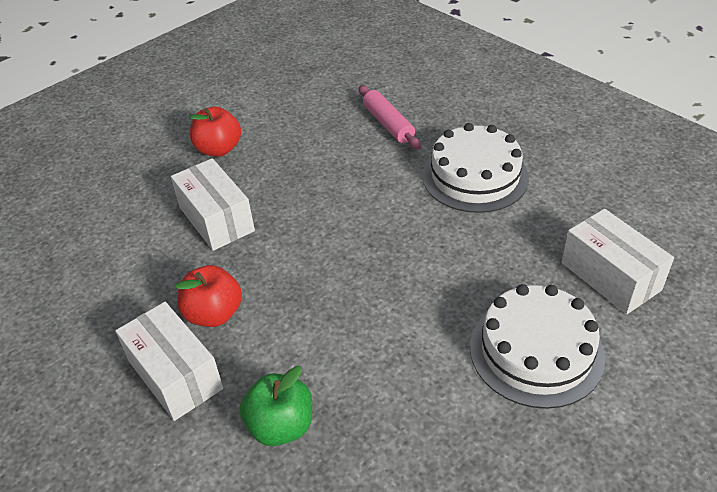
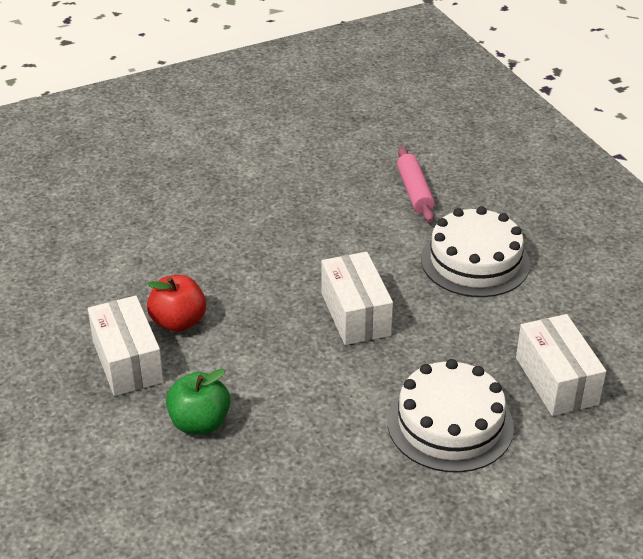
camera: 15 degrees right, 5 degrees down
white box [171,158,255,251] -> white box moved to [322,252,393,345]
red apple [189,107,241,157] -> none

